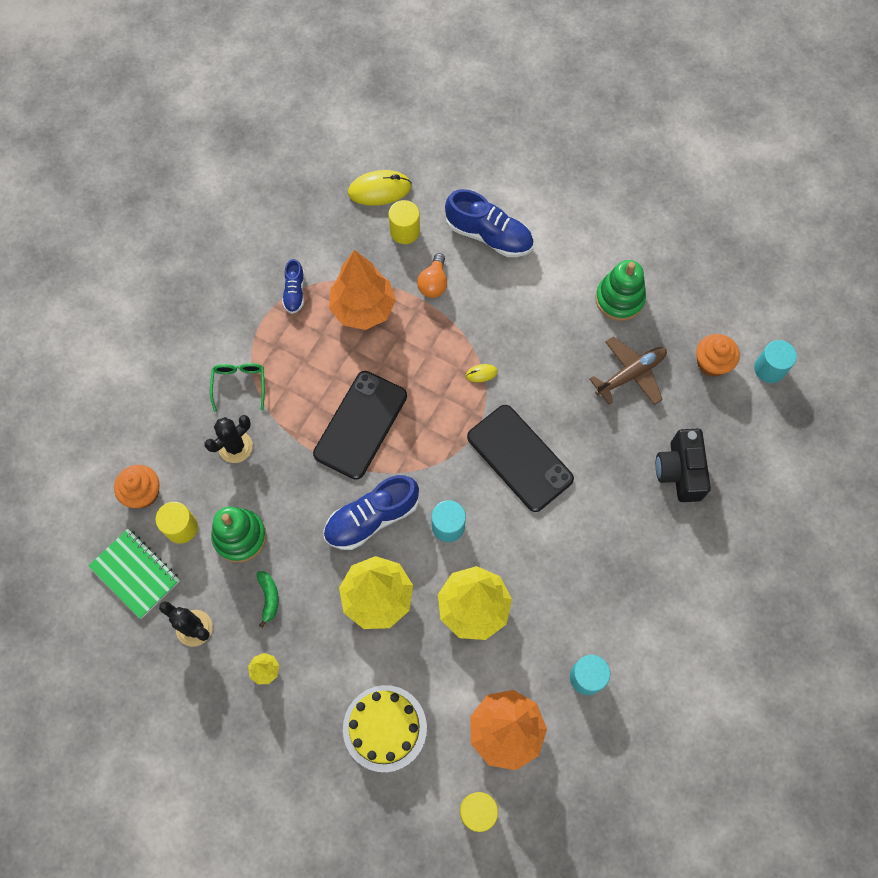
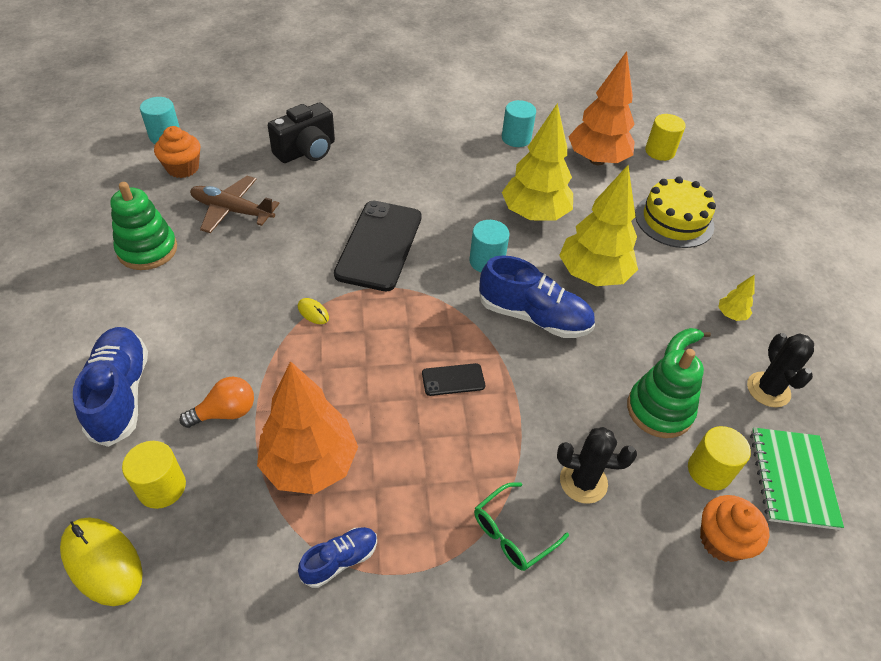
camera: 130 degrees left, 20 degrees down
black phone [313,371,407,480] -> black phone [422,363,485,396], size x0.45

